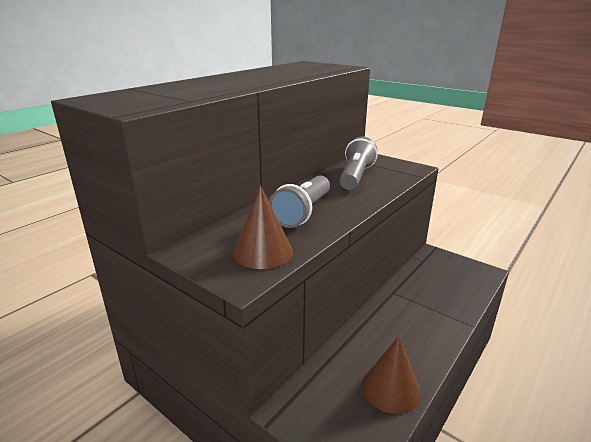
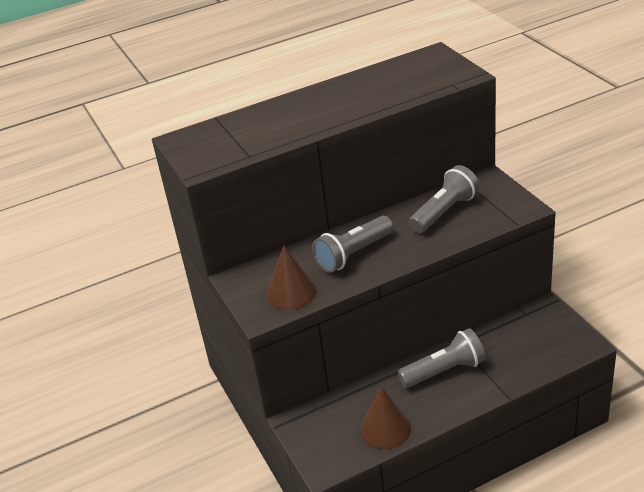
camera: 30 degrees right, 10 degrees up
none -> grey flashlight [398,328,485,388]

